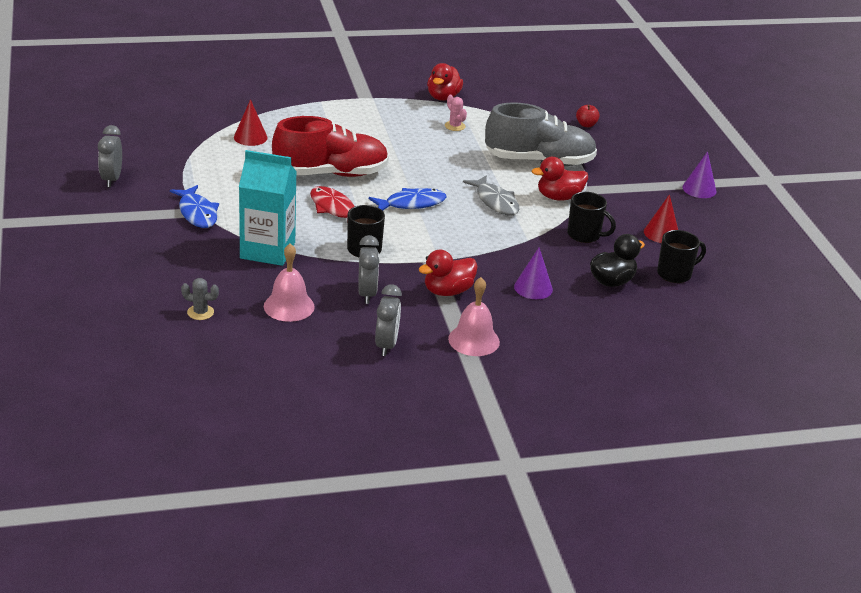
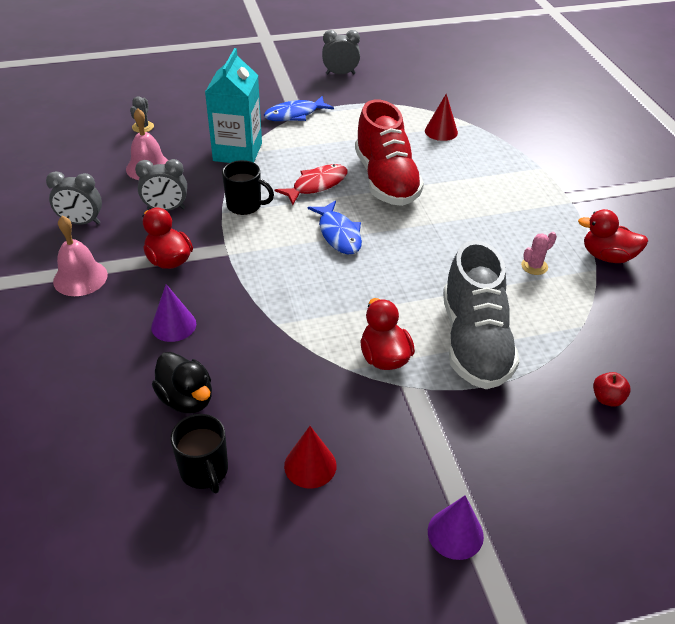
camera: 90 degrees right, 10 degrees up
grey fish [463,175,520,216] -> none
black mug [567,192,616,243] -> none

